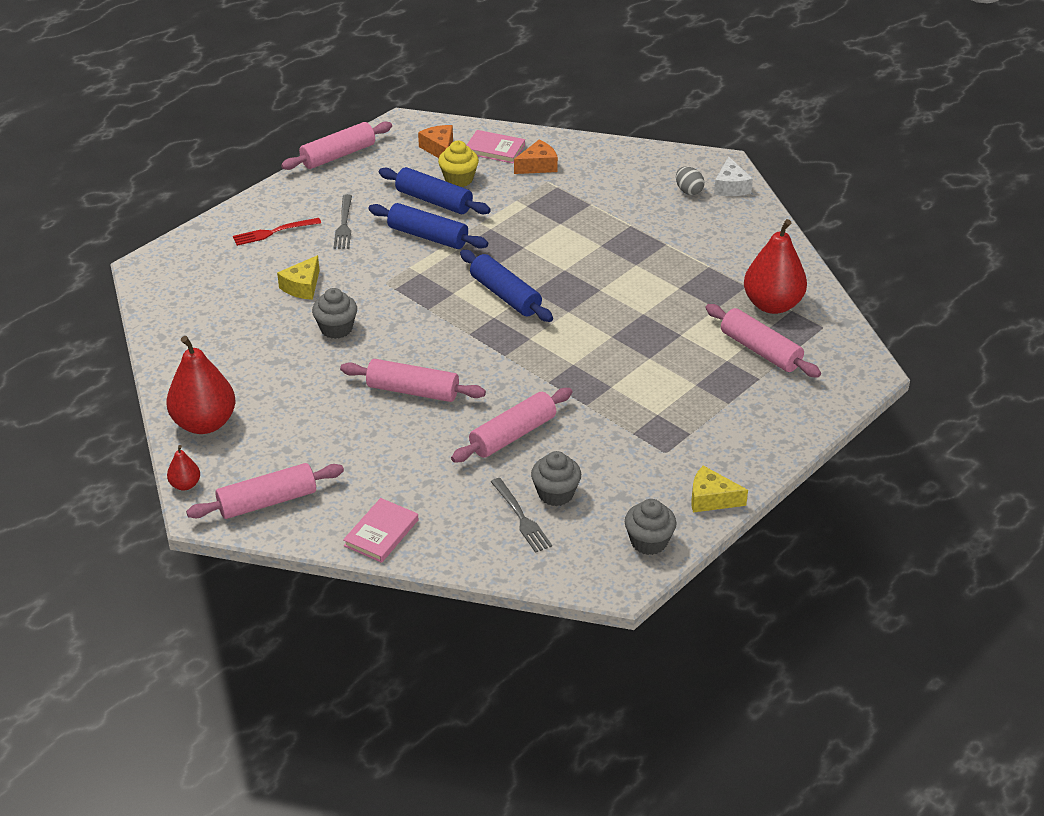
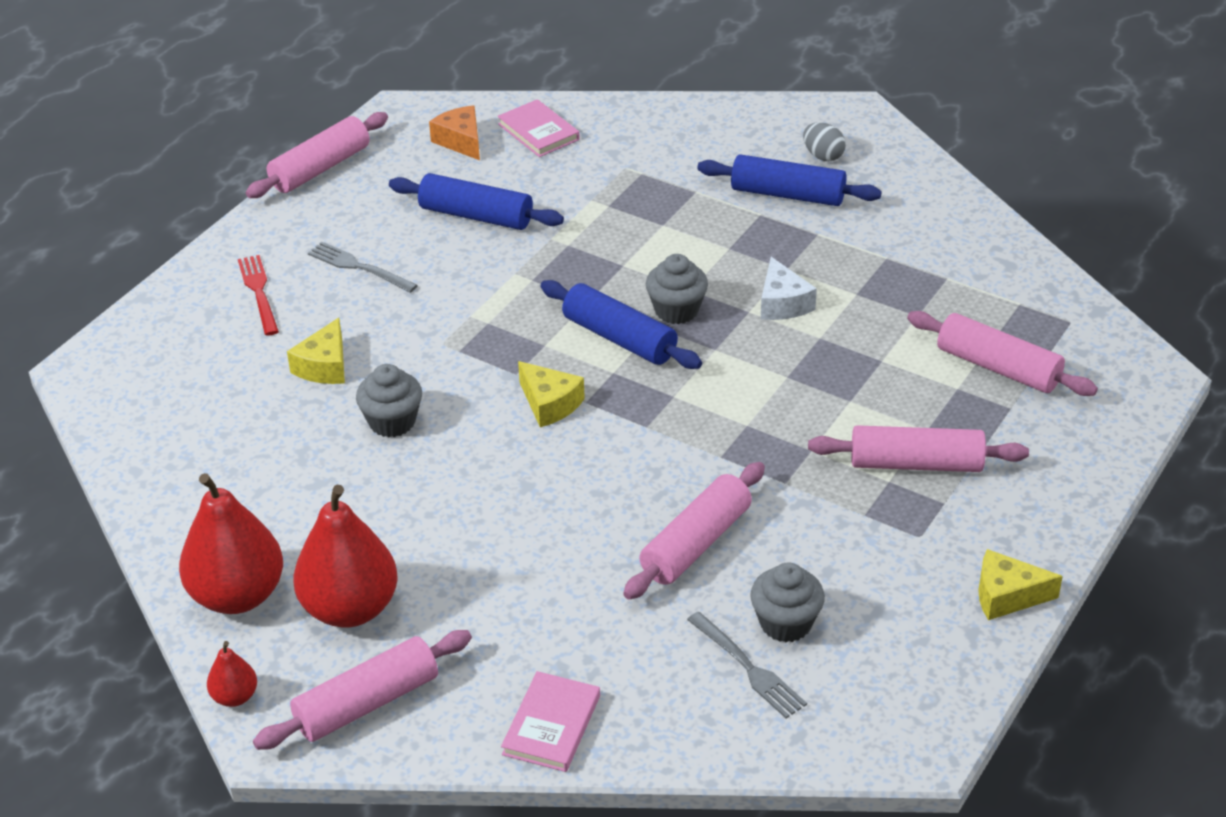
camera: 10 degrees left, 0 degrees up
red fork [233,218,321,246] -> red fork turned 105 degrees clockwise [238,255,279,336]
grey fork [333,194,352,249] -> grey fork turned 135 degrees clockwise [308,242,418,293]
pink rolling pin [340,359,486,402] -> pink rolling pin moved to [808,425,1029,472]
blue rolling pin [368,203,488,249] -> blue rolling pin moved to [697,154,882,206]
yellow cupcake [438,141,479,187] -> none
pink book [466,130,525,163] -> pink book turned 45 degrees clockwise [498,99,580,157]
orange cheese [514,139,558,174] -> none
grey cupcake [625,499,676,555] -> grey cupcake moved to [646,254,708,324]
white cheese [714,156,753,196] -> white cheese moved to [761,257,817,320]
red pear [744,219,807,314] -> red pear moved to [293,485,398,628]
none -> yellow cheese [518,361,585,427]

